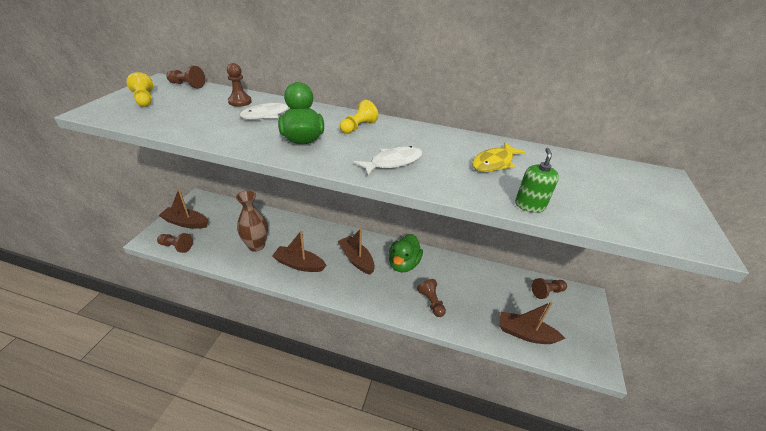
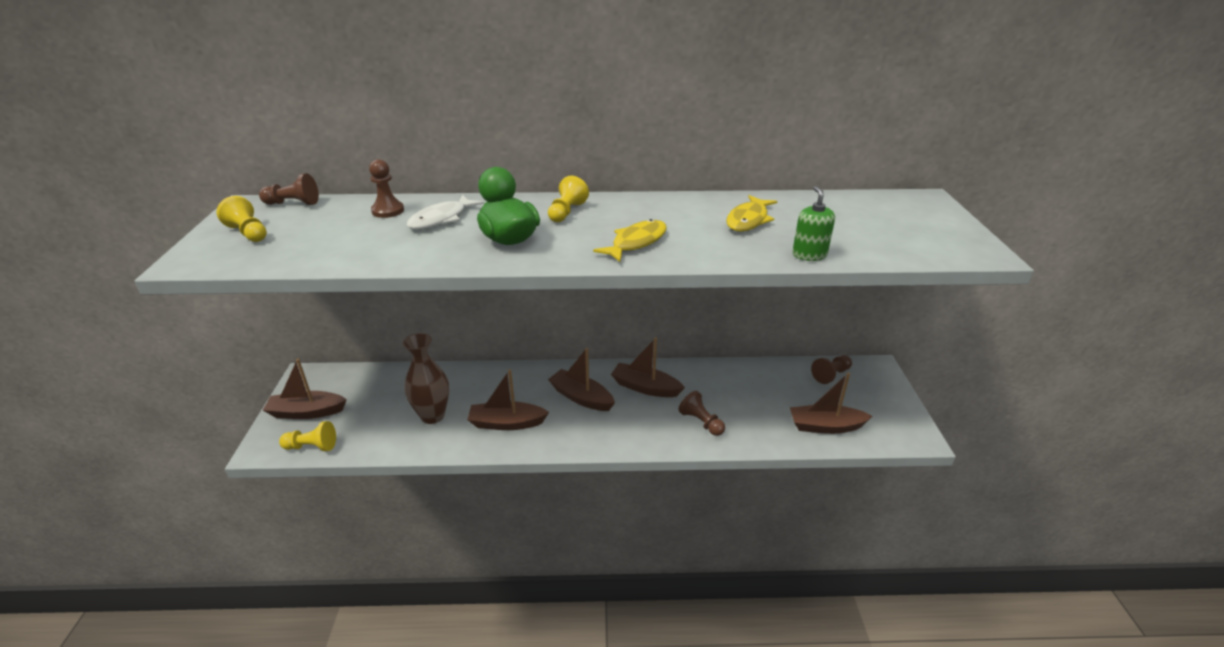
camera: 15 degrees left, 5 degrees down
brown pawn [157,233,193,253] -> yellow pawn [279,421,336,451]
white fish [354,146,423,176] -> yellow fish [593,219,667,262]
green duck [388,234,423,273] -> brown boat [611,338,685,397]

